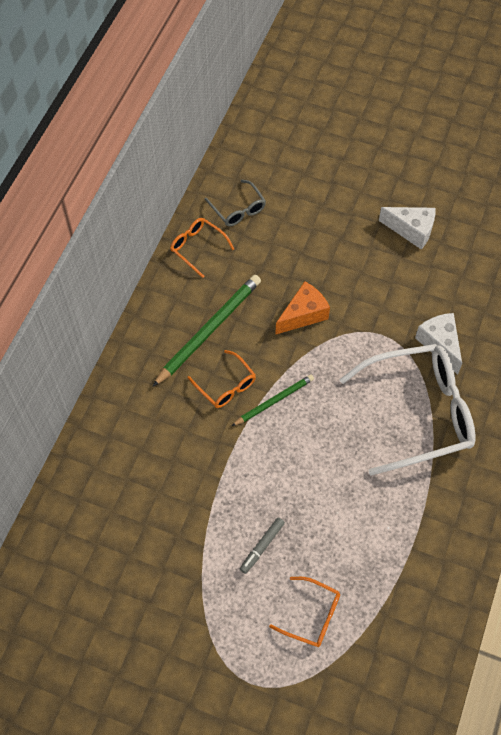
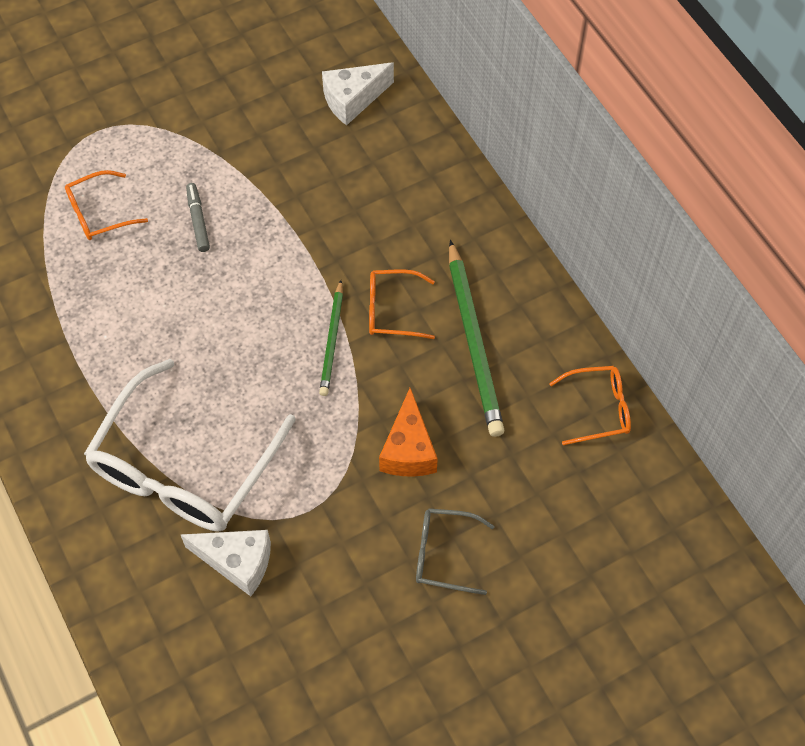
camera: 130 degrees right, 0 degrees up
grey glasses [204,180,266,226] -> grey glasses moved to [416,508,495,595]
white cheese [379,207,435,250] -> white cheese moved to [322,62,394,126]

